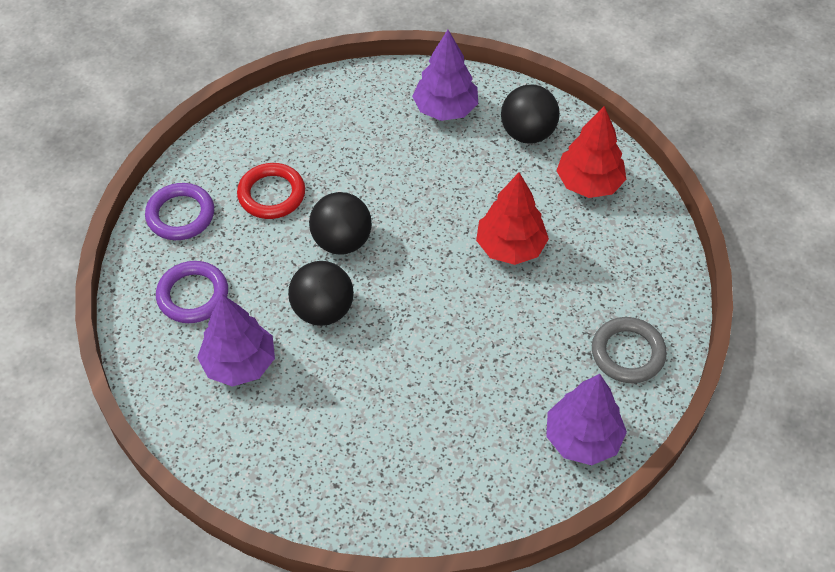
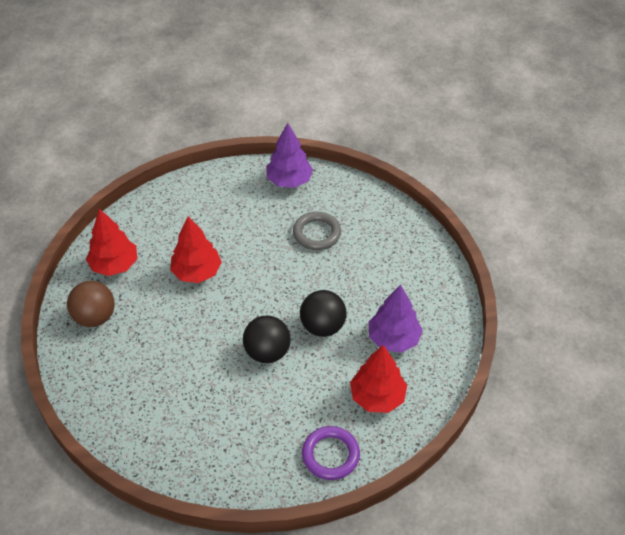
camera: 130 degrees left, 5 degrees down
purple ring [156,261,228,323] -> red tree [350,345,407,413]
red ring [237,163,305,219] -> none
purple tree [412,30,478,121] -> none
black ball [501,85,560,144] -> brown ball [67,281,115,327]
grey ring [592,317,667,383] -> grey ring moved to [293,212,341,250]

